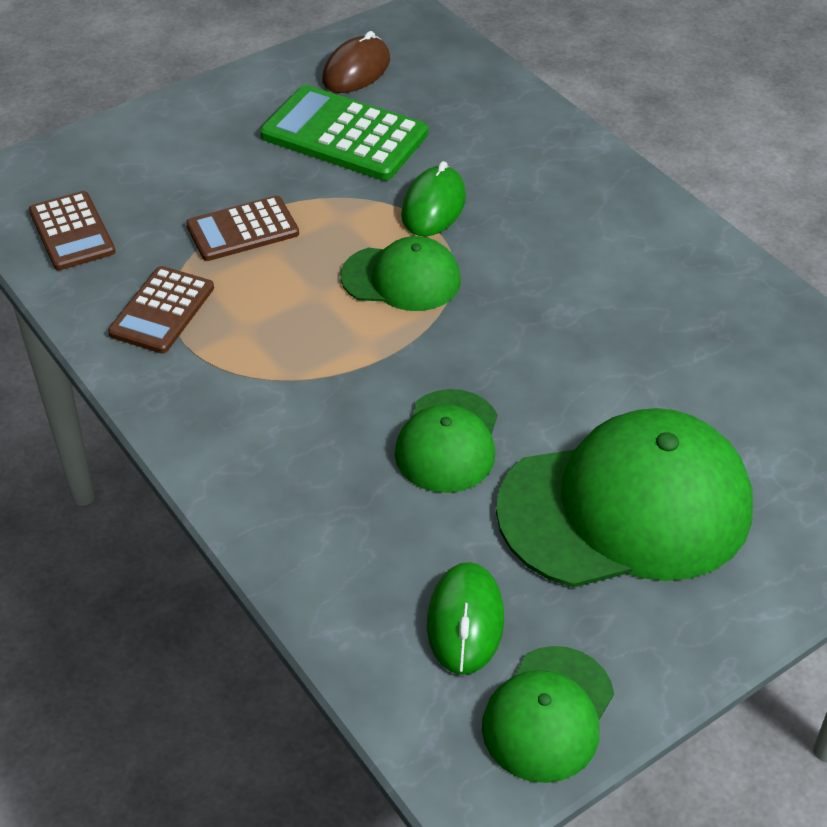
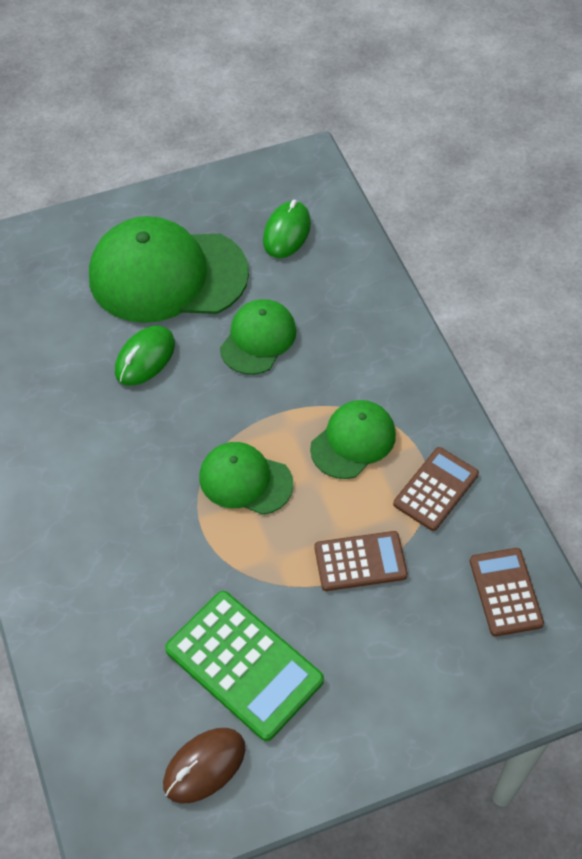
camera: 165 degrees left, 10 degrees up
green mouse [401,161,466,236] -> green mouse moved to [115,326,175,386]
green cap [482,646,614,783] -> green cap moved to [310,400,396,479]

